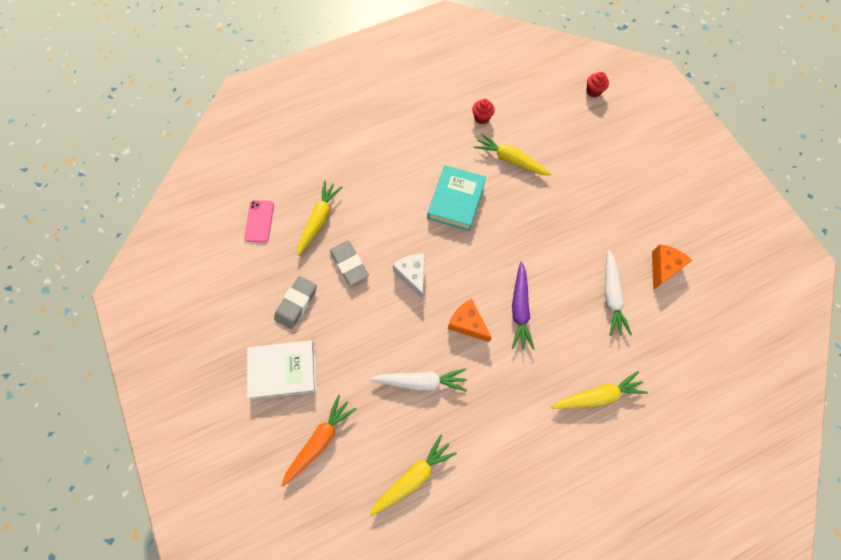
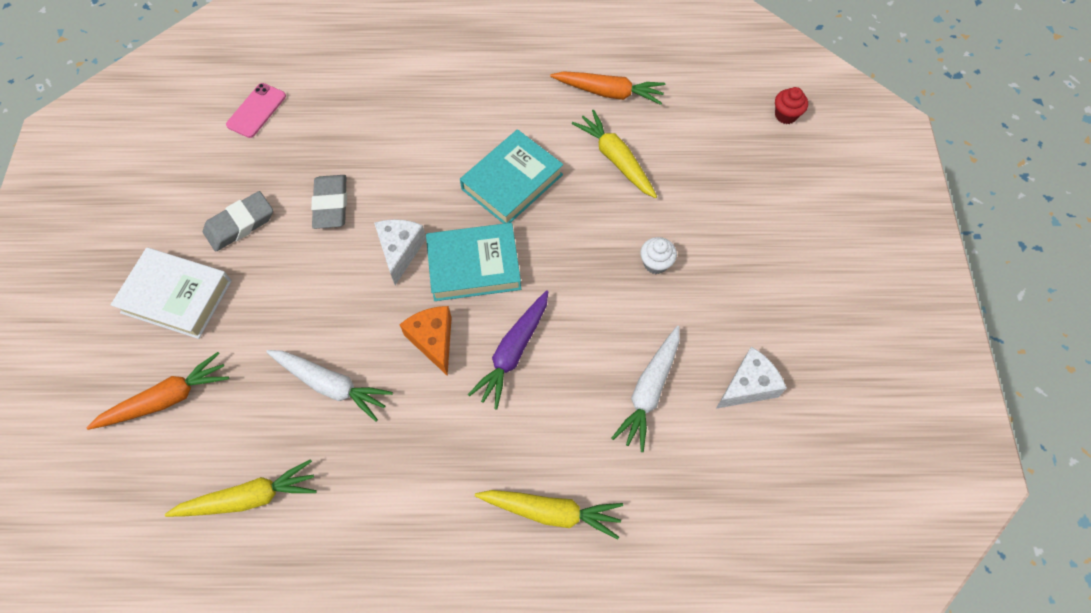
camera: 25 degrees right, 5 degrees down
yellow carrot [297,181,342,256] -> none
red cupcake [472,99,495,124] -> orange carrot [550,71,665,105]
orange cheese [652,244,692,290] -> white cheese [716,347,787,409]
none -> turquoise book [426,223,521,301]
none -> white cupcake [640,237,677,274]

